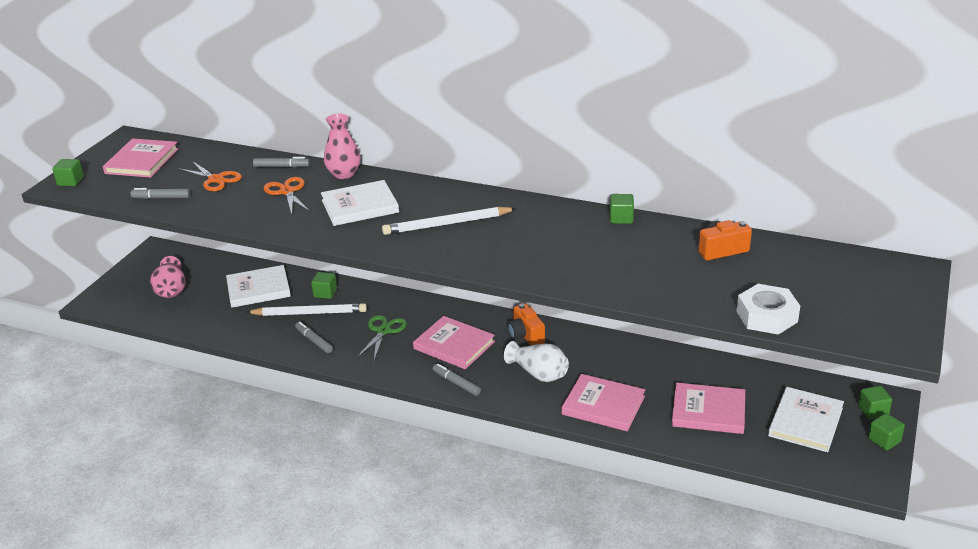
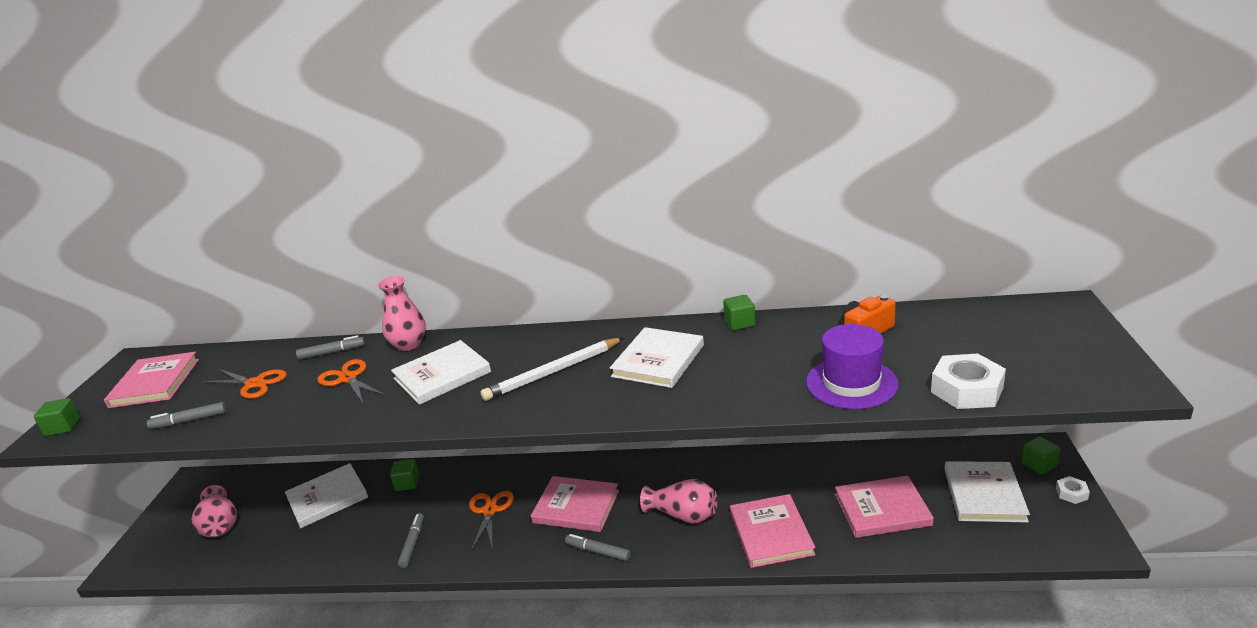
camera: 15 degrees left, 5 degrees down
white pencil [246,303,367,316] -> none
grey marker [295,322,333,353] -> grey marker turned 60 degrees clockwise [398,513,424,568]
green scissors [357,315,407,360] -> orange scissors [469,491,514,551]
white vase [504,341,569,382] -> pink vase [640,479,717,524]
orange camera [507,303,545,346] -> none
pink book [562,374,645,431] -> pink book turned 75 degrees clockwise [730,494,815,568]
green cube [868,413,905,451] -> white nut [1056,476,1090,504]
none -> white book [610,327,704,388]
none -> purple hat [806,324,898,409]

